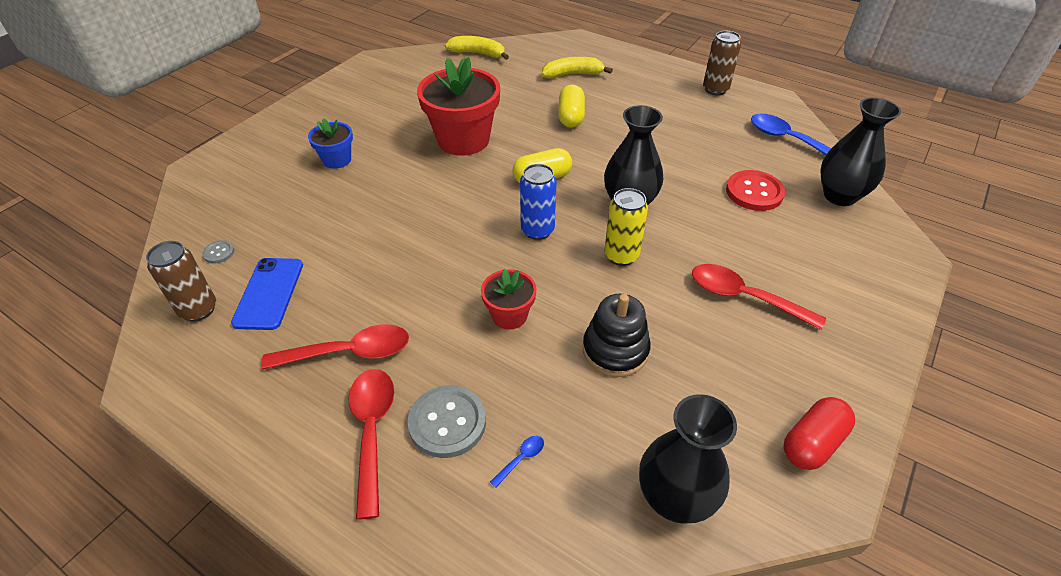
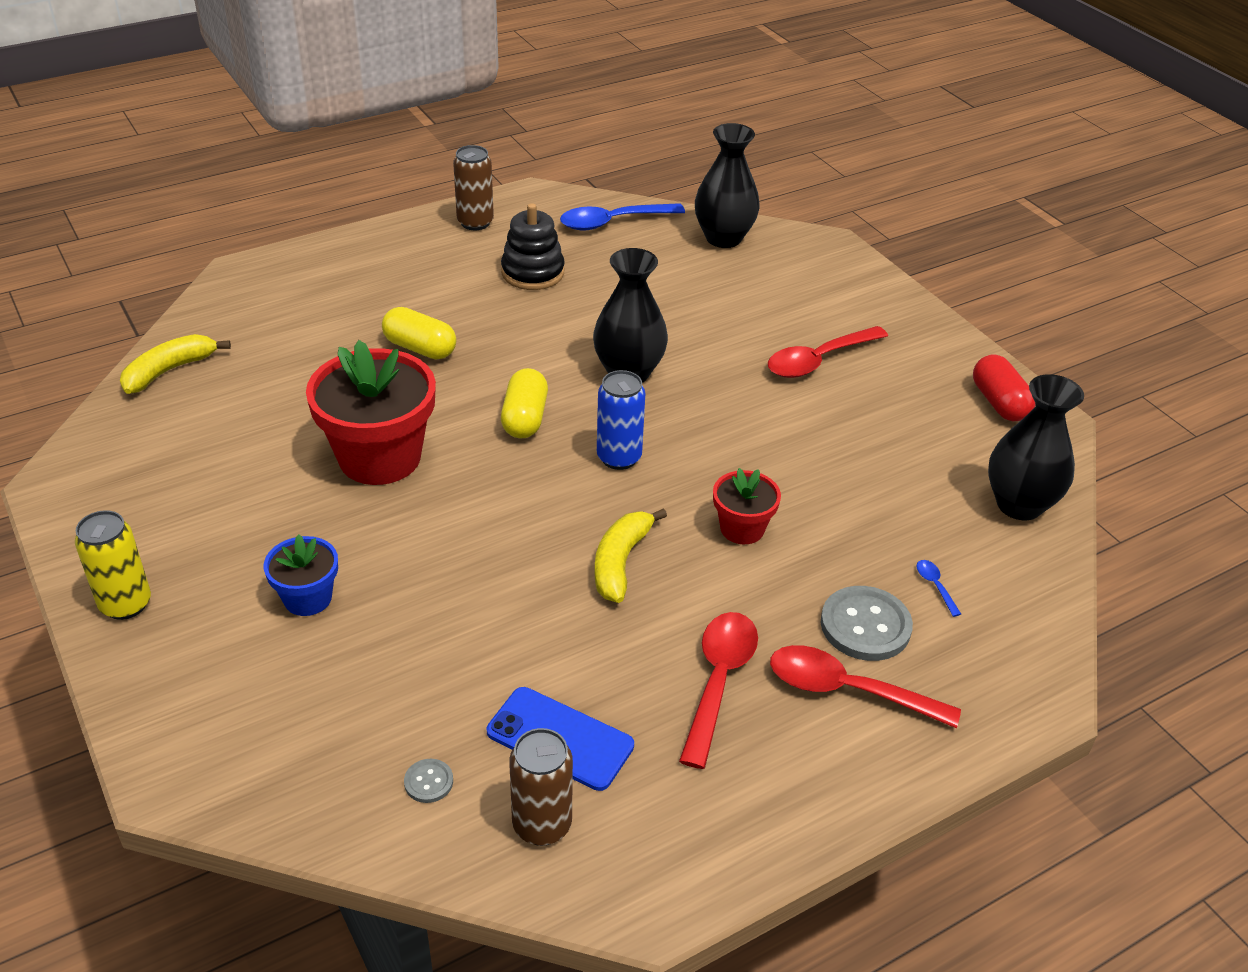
camera: 65 degrees left, 5 degrees down
yellow banana [542,57,613,79] -> yellow banana moved to [595,508,667,603]
black stacking toy [583,294,650,377] -> black stacking toy moved to [501,203,565,290]
yellow can [604,188,648,266] -> yellow can moved to [75,510,151,620]
red button [726,170,785,211] -> none

